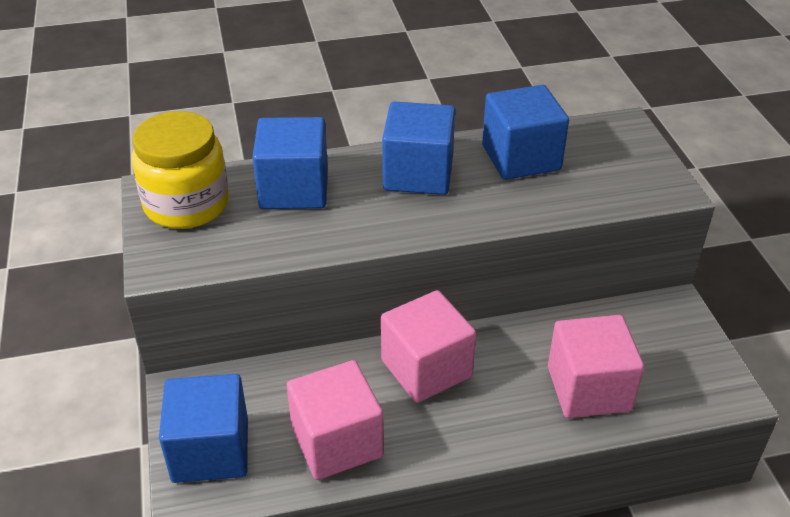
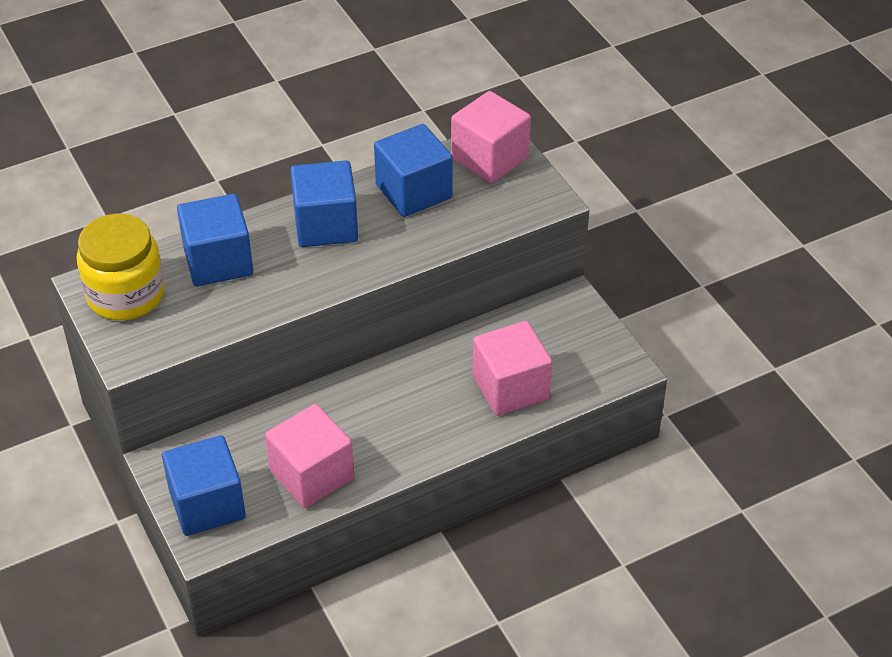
camera: 15 degrees left, 5 degrees up
pink cube [381,290,476,403] -> pink cube moved to [451,91,531,184]

